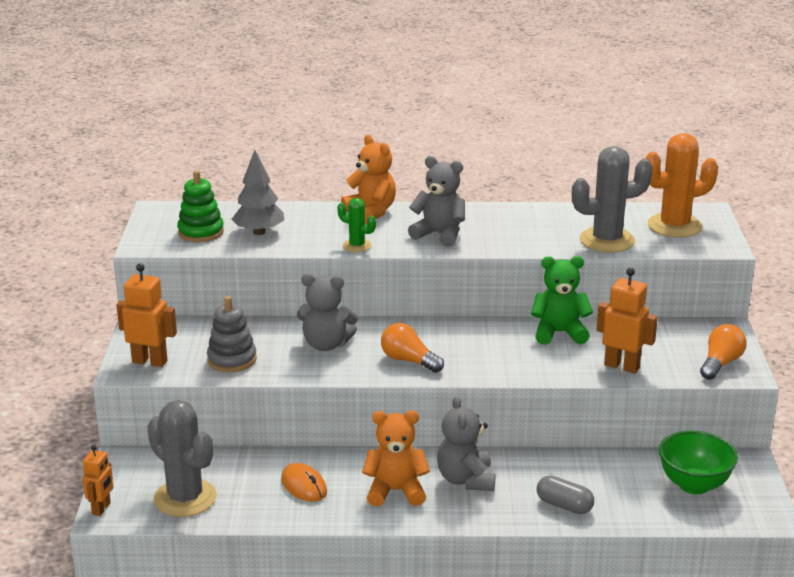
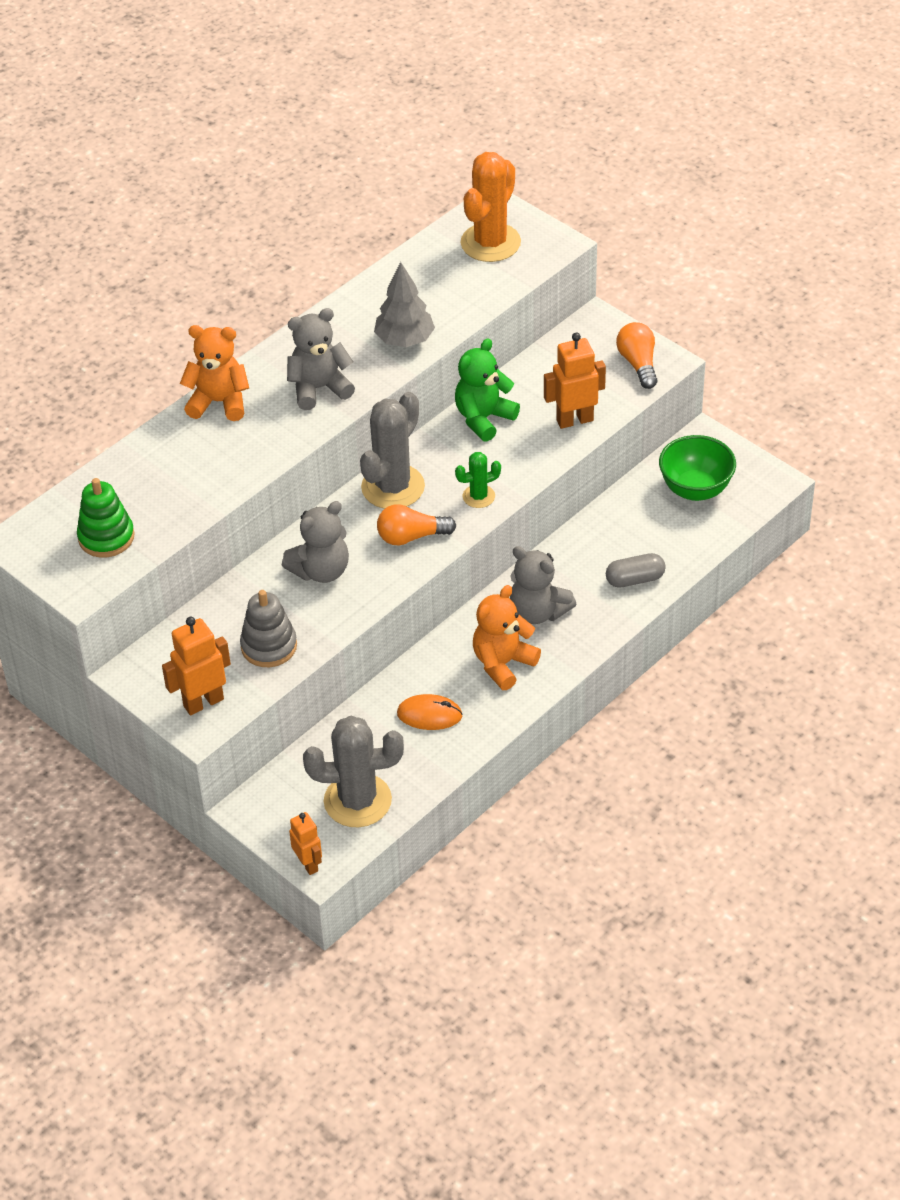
camera: 45 degrees left, 20 degrees up
grey tree [232,150,284,235] -> grey tree moved to [374,262,435,347]
green cactus [337,198,376,252] -> green cactus moved to [455,452,501,508]
grey cactus [572,146,653,252] -> grey cactus moved to [360,392,425,509]

